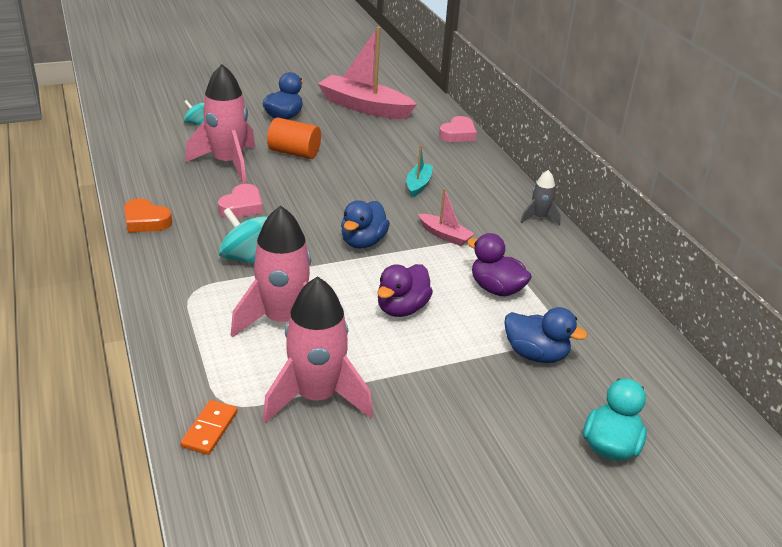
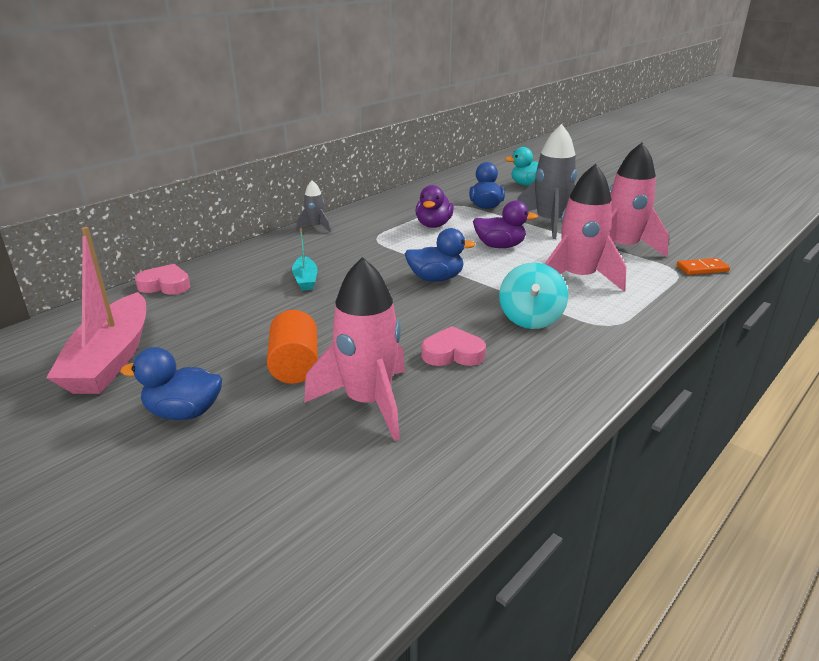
camera: 115 degrees left, 5 degrees down
orange heart [124,198,172,233] -> none
turquoise spinning top [184,100,204,125] -> none
turquoise boat [407,145,433,197] -> turquoise boat turned 90 degrees counterclockwise [292,228,317,291]
pink boat [418,188,475,246] -> none
none -> grey rocket [517,124,577,239]

